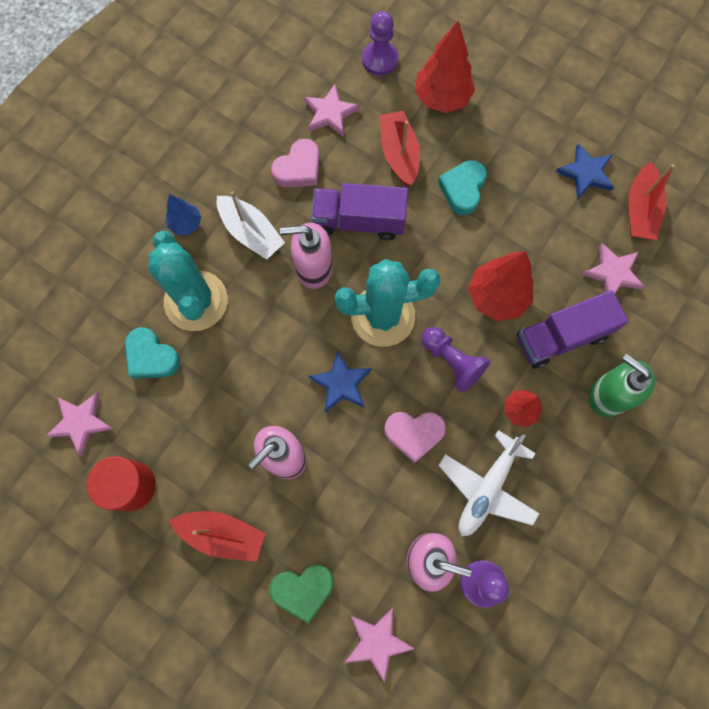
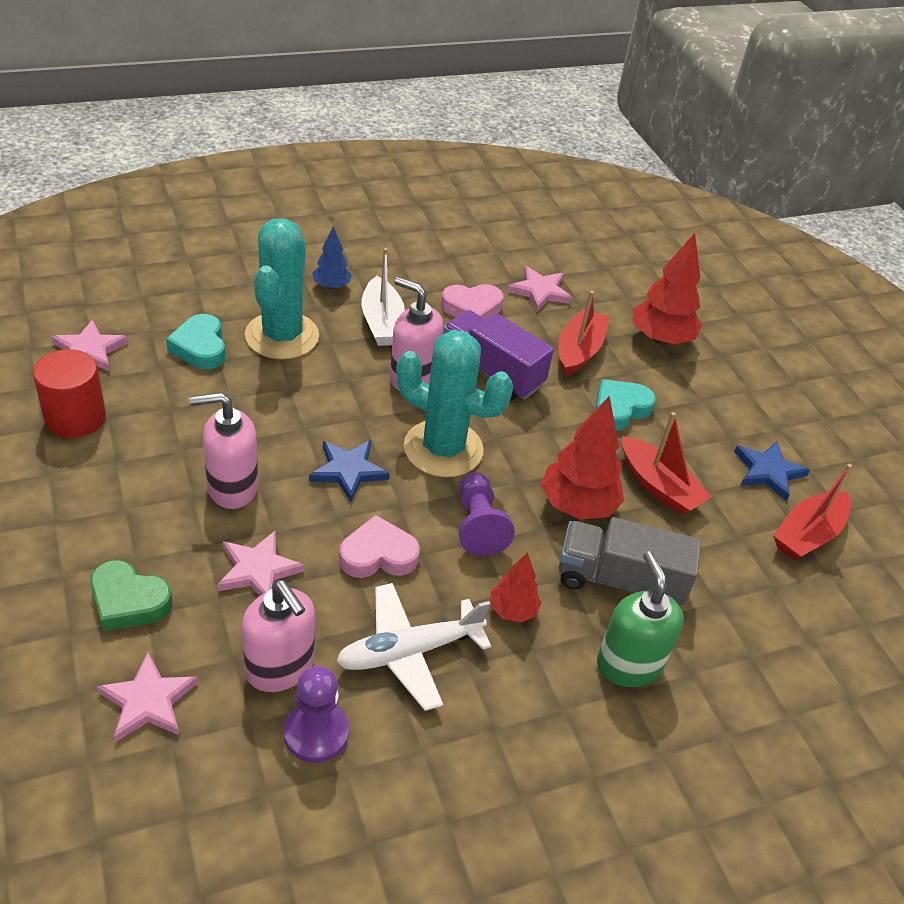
camera: 30 degrees right, 30 degrees down
red boat [169,511,265,562] -> red boat moved to [622,412,712,515]
purple pawn [362,11,399,76] -> none
pink heart [384,412,446,463] -> pink heart turned 135 degrees clockwise [339,515,420,578]
purple truck [517,290,629,369] -> grey truck [559,517,701,605]
pink star [582,243,644,294] -> pink star moved to [217,531,305,596]

